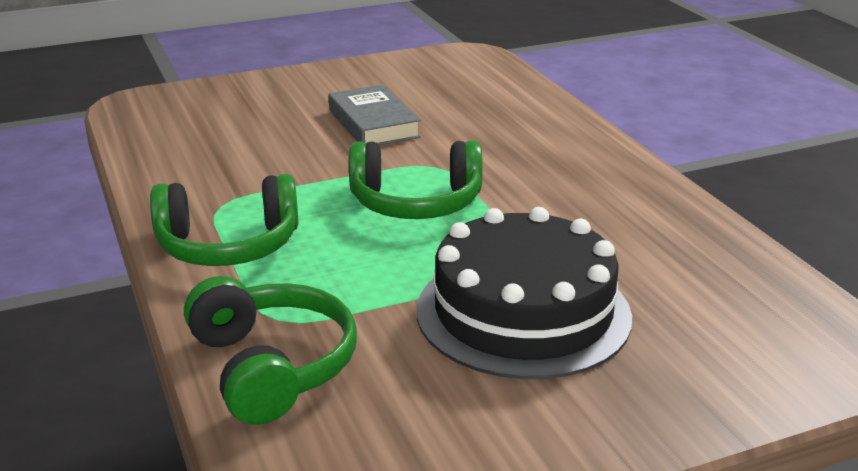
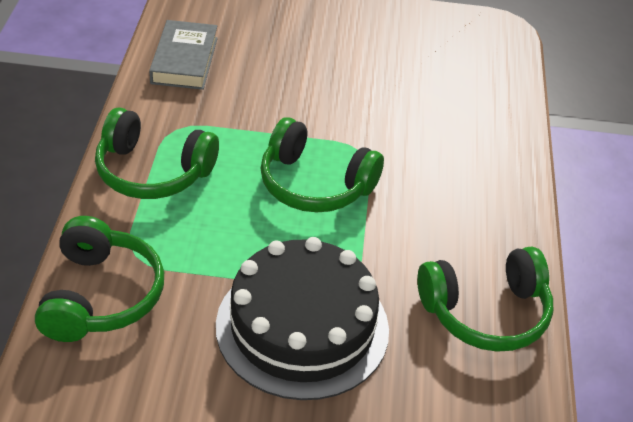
camera: 25 degrees right, 15 degrees up
grey book [329,85,421,145] -> grey book moved to [149,20,218,90]
none -> green headphones [417,246,553,352]

